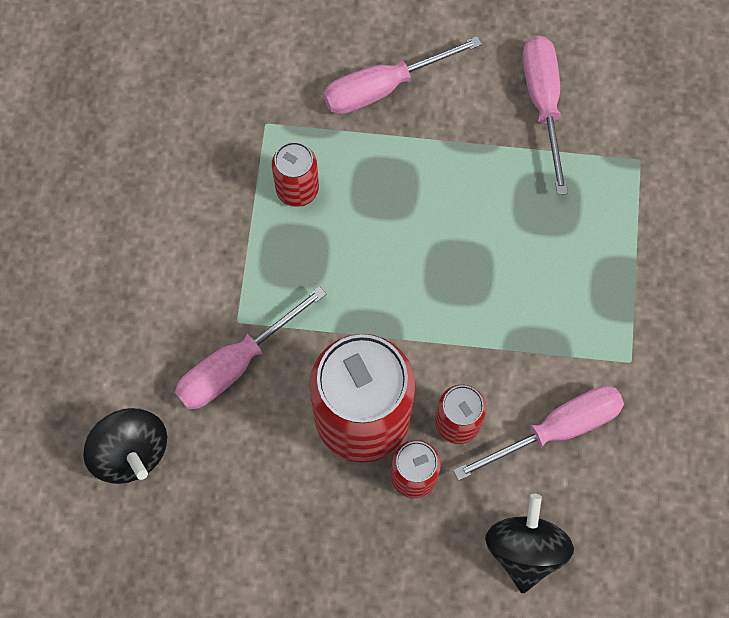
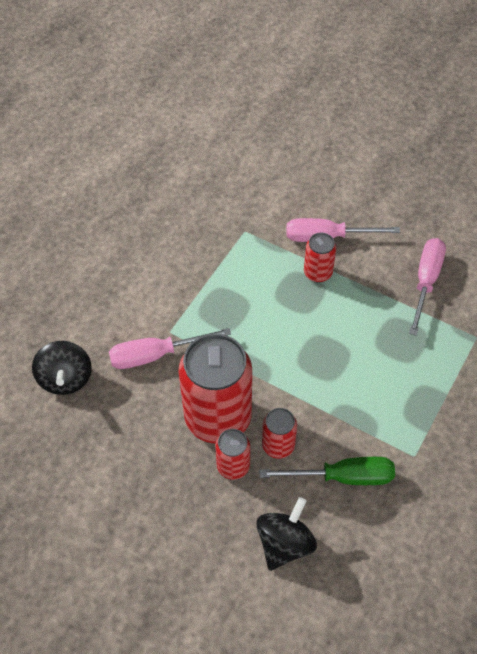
camera: 25 degrees right, 15 degrees down
red can [272,142,319,207] -> red can moved to [304,233,336,283]
pink screwdriver [453,386,624,481] -> green screwdriver [259,457,395,485]

